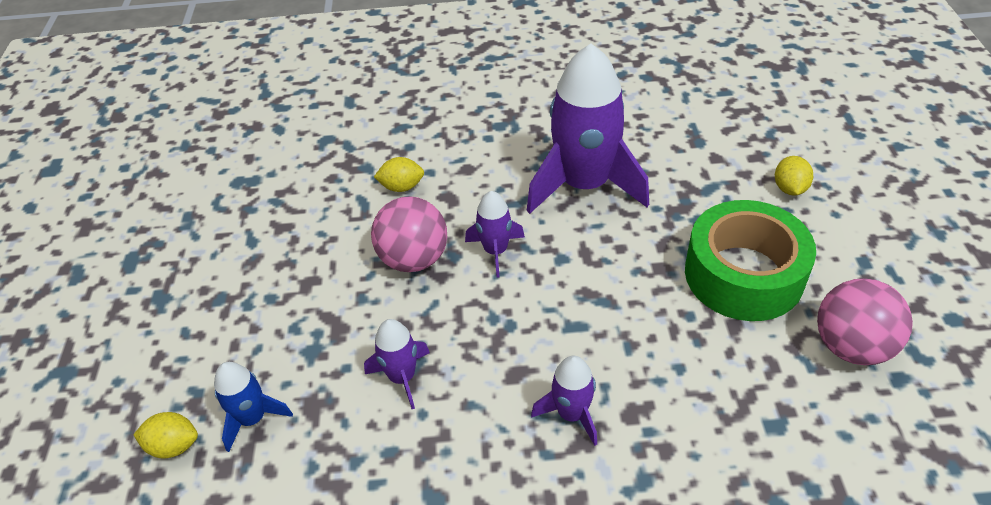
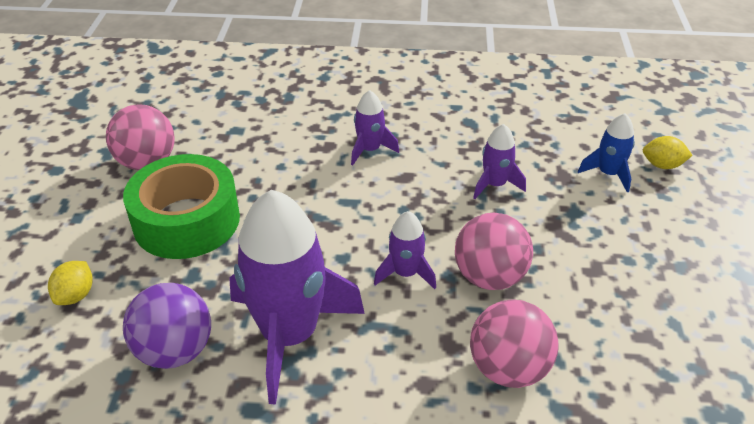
camera: 175 degrees left, 5 degrees down
yellow lemon [374,157,424,192] -> pink ball [470,300,559,388]
none -> purple ball [123,283,211,369]

